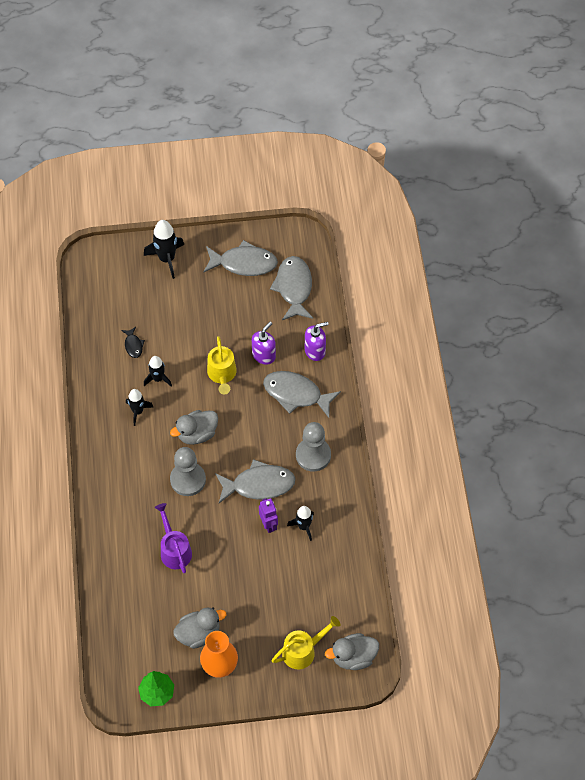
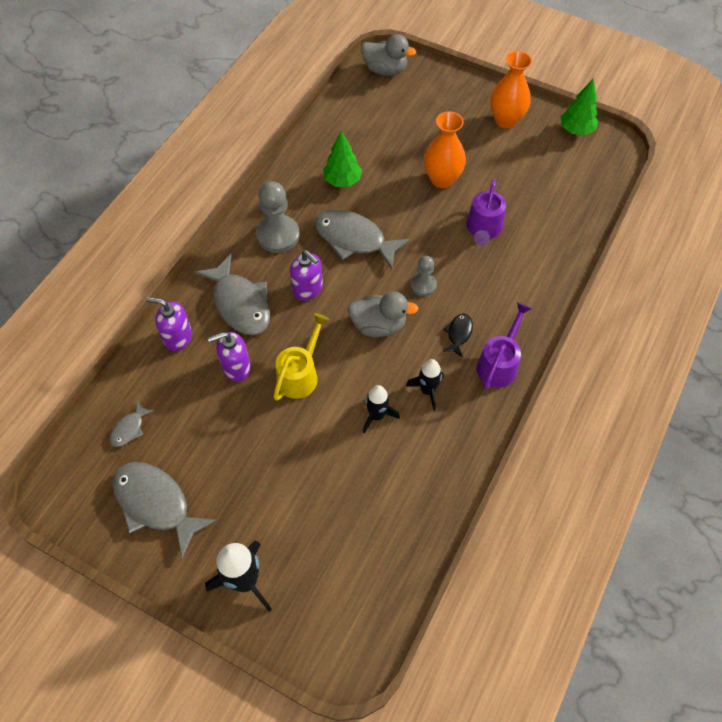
camera: 145 degrees left, 0 degrees up
black fish [121,327,145,358] -> black fish moved to [443,314,473,357]
grey pawn [170,447,206,496] -> grey pawn [410,256,437,296], size x0.59
grey duck [173,608,226,649] -> none
purple robot [259,498,278,533] -> none
grey fish [270,256,313,320] -> grey fish [109,401,154,447], size x0.48
yellow watering can [272,616,341,669] -> none
black rocket [287,506,314,541] -> green tree [323,131,362,187]
none -> purple soap dispenser [290,250,323,301]
none -> orange vase [424,111,466,188]
none -> purple watering can [476,302,532,389]

